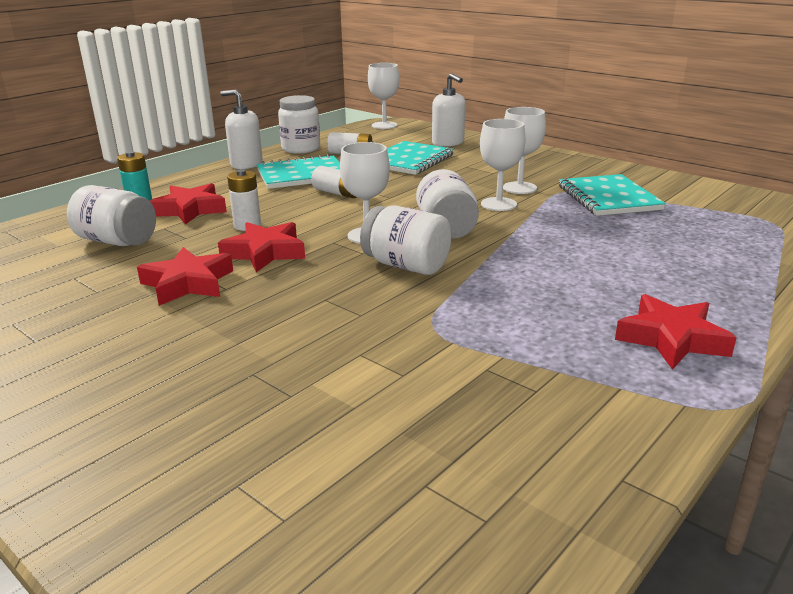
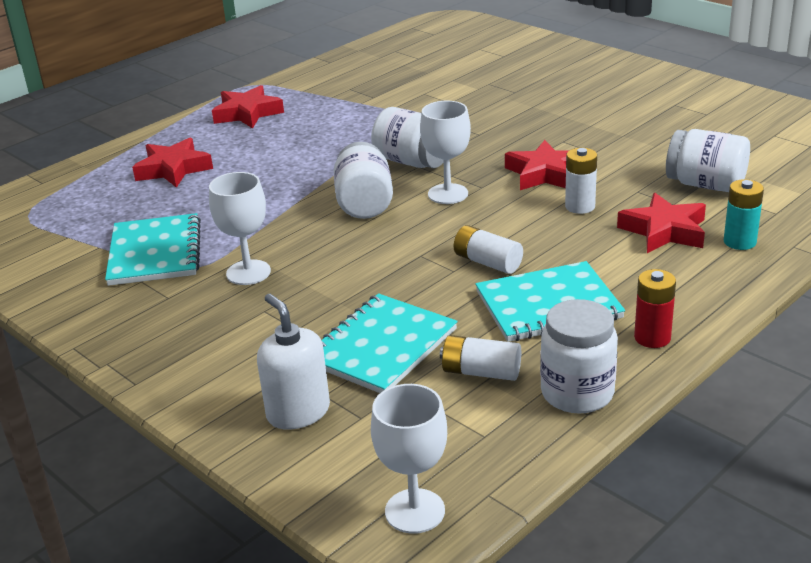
camera: 175 degrees left, 5 degrees up
red star [137,247,233,306] -> red star moved to [132,138,213,188]
white soap dispenser [220,89,263,169] -> red battery [634,269,676,348]
white goblet [480,119,525,211] -> none

